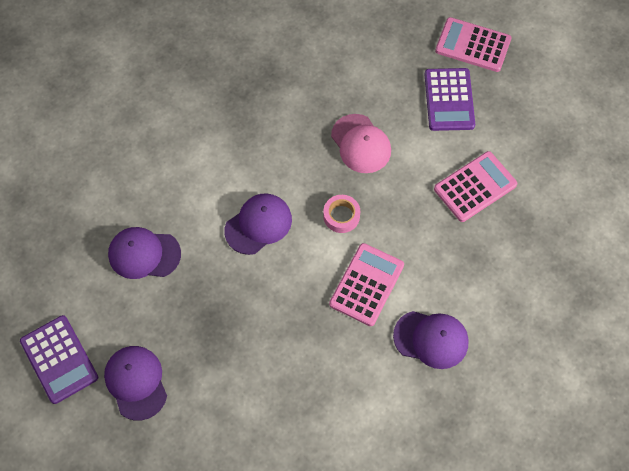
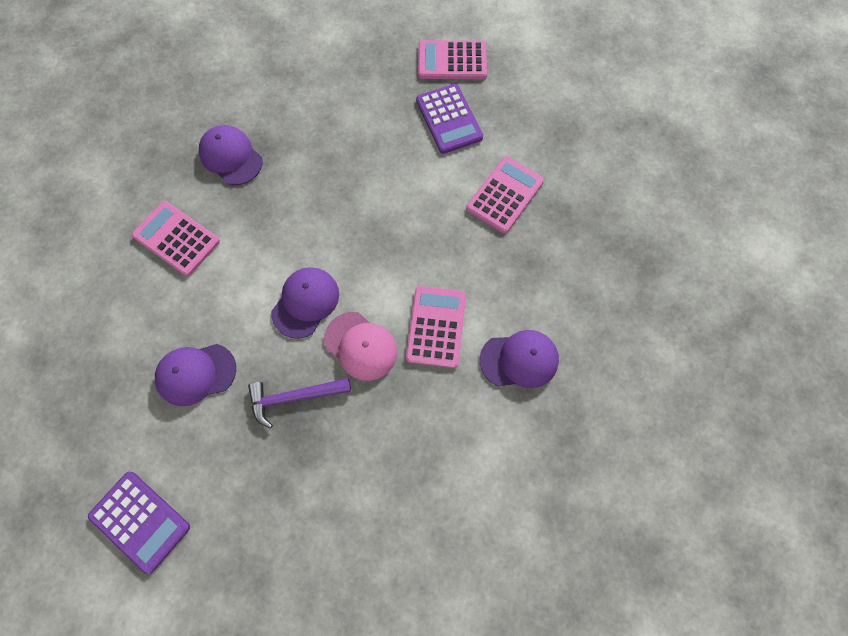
camera: 20 degrees left, 5 degrees up
purple cap [104,346,167,421] -> purple cap moved to [199,125,263,185]
pink tape [323,195,360,233] -> none
pink cap [331,114,391,173] -> pink cap moved to [324,312,398,381]
none -> pink calculator [132,201,220,276]
none -> purple hammer [248,378,351,428]

